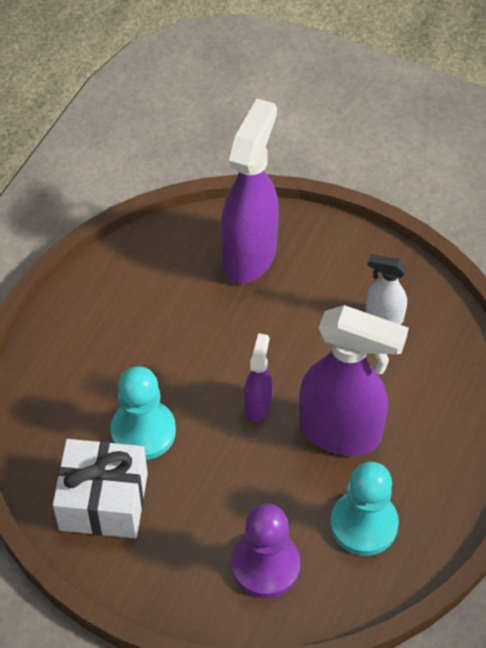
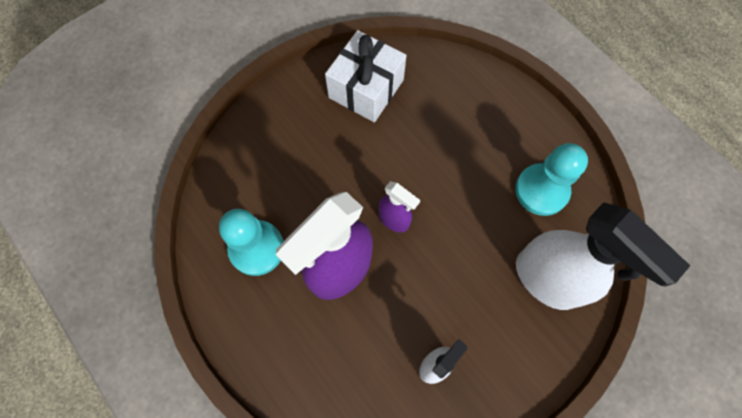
camera: 115 degrees right, 15 degrees up
turquoise pawn [110,366,176,460] -> turquoise pawn moved to [515,143,588,216]
purple spray bottle [221,99,279,284] -> white spray bottle [516,202,690,310]
purple pawn [231,504,300,598] -> none

